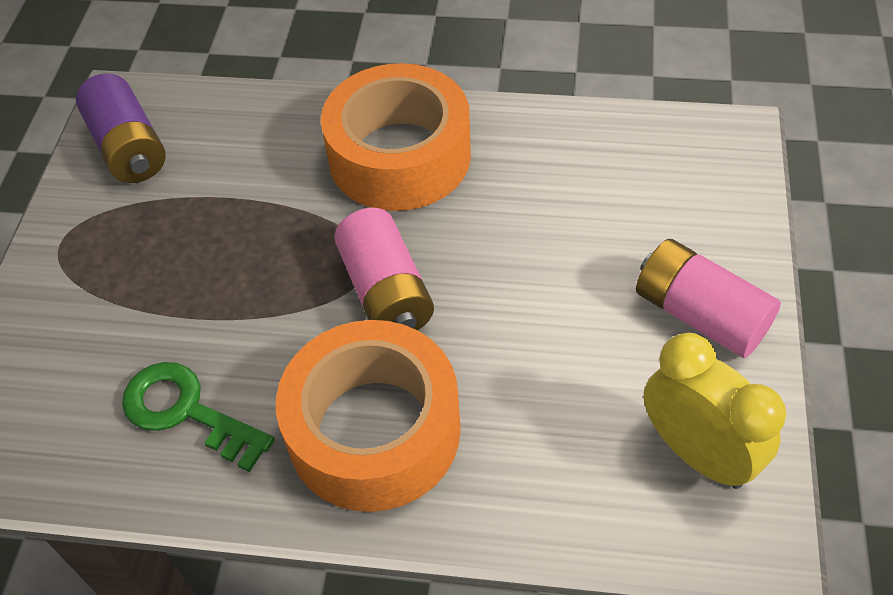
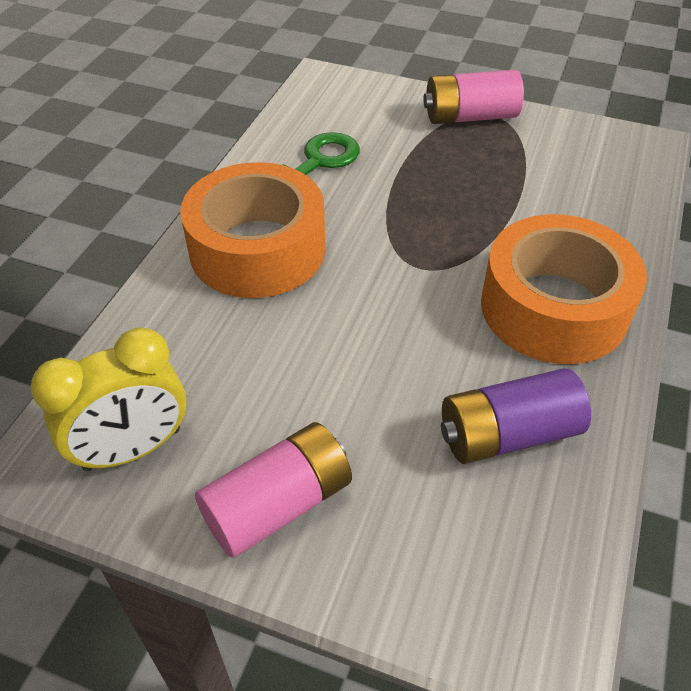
camera: 100 degrees right, 5 degrees down
purple battery [76,73,166,183] -> purple battery moved to [441,368,591,464]
pink battery [334,207,434,330] -> pink battery moved to [423,70,524,124]

